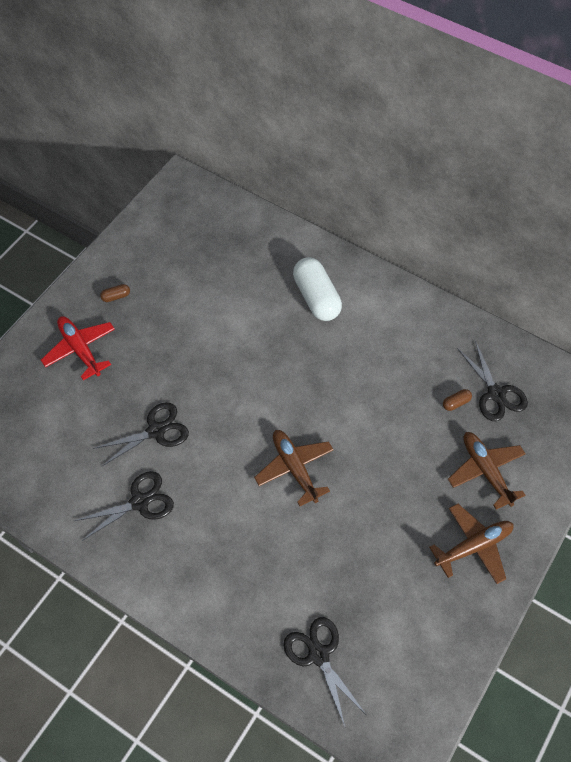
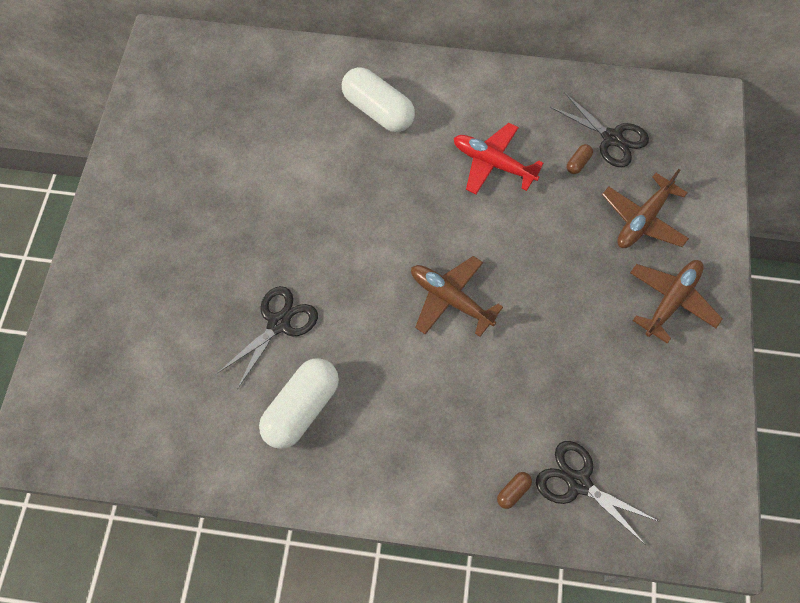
camera: 25 degrees left, 5 degrees up
red plane [41,316,115,380] -> red plane moved to [454,123,543,194]
black scissors [74,471,174,541] -> white capsule [259,358,339,449]
brown capsule [100,284,130,302] -> brown capsule moved to [497,472,532,509]
brown plane [448,432,525,509] -> brown plane turned 90 degrees counterclockwise [602,169,689,248]

